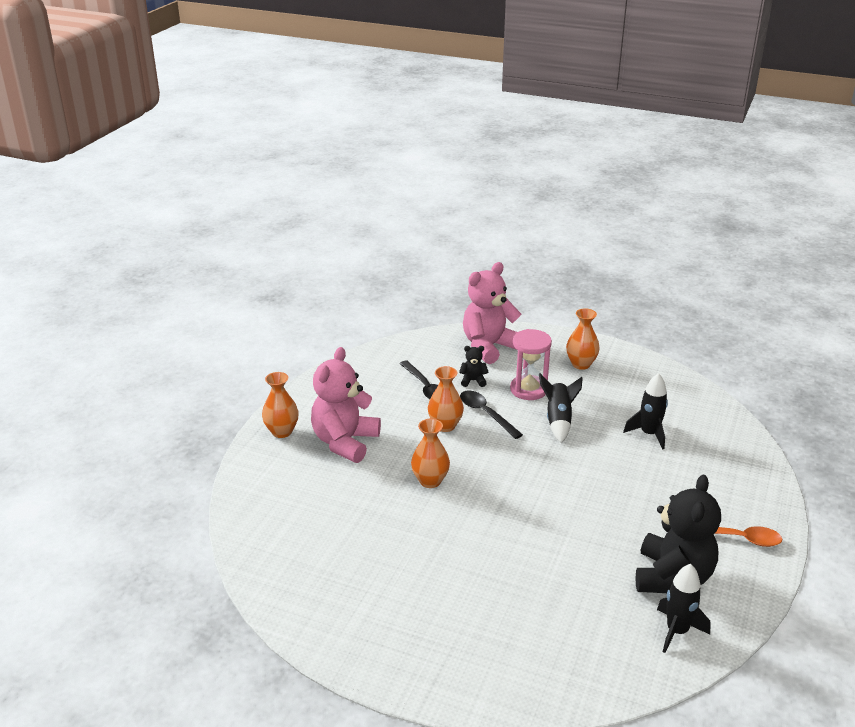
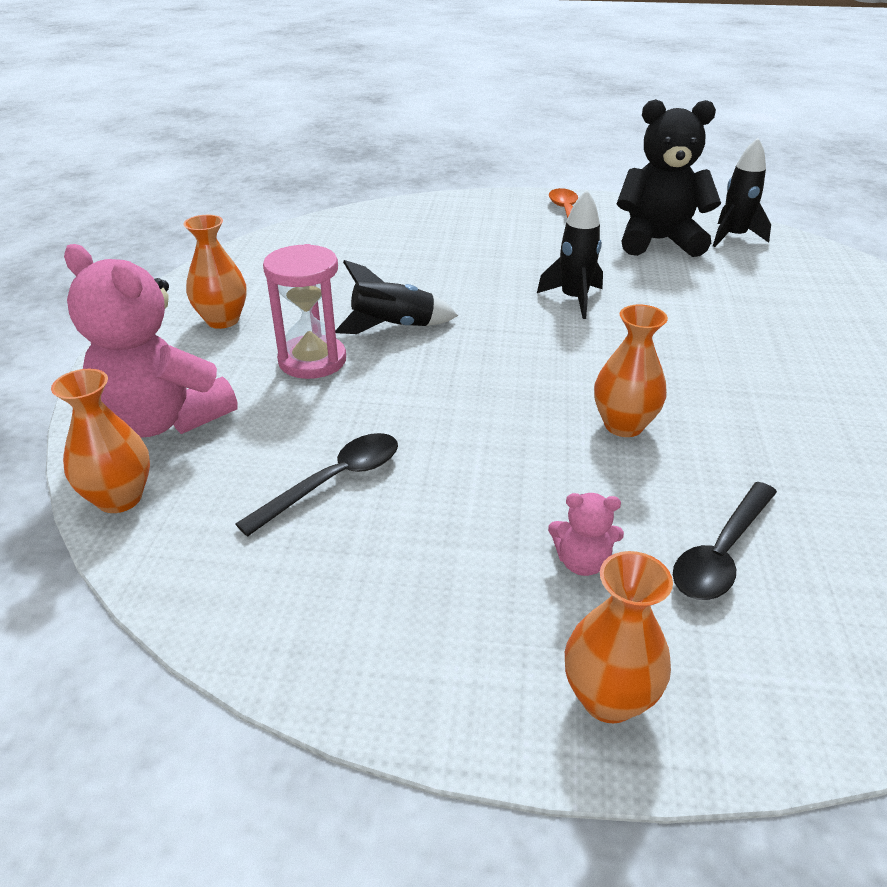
camera: 105 degrees left, 5 degrees up
pink teddy bear [311,347,381,463] -> pink teddy bear [548,493,624,576], size x0.43
orange vase [428,366,464,432] -> orange vase moved to [51,369,150,513]
black teddy bear [459,346,489,387] -> none
black spoon [460,391,523,439] -> black spoon moved to [673,482,777,600]
black rocket [623,373,668,449] -> black rocket moved to [537,190,603,319]

